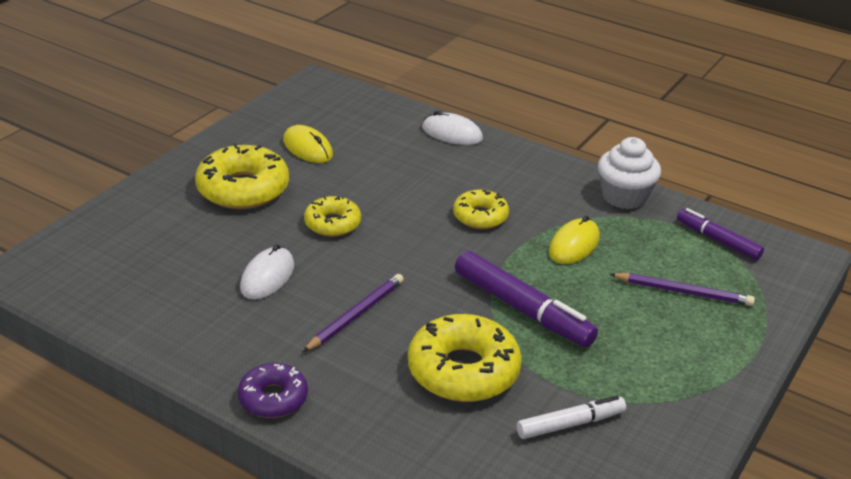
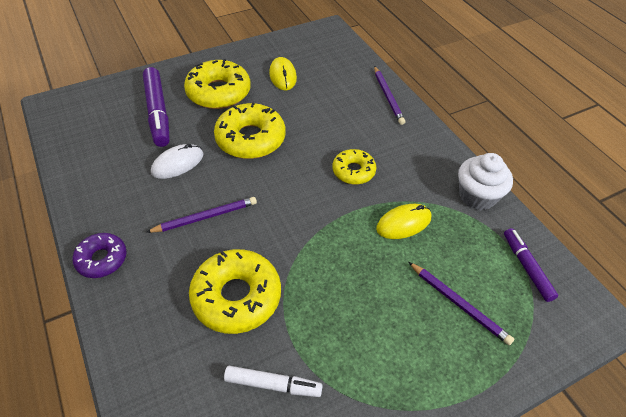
camera: 30 degrees right, 15 degrees up
yellow donut [304,196,361,237] -> yellow donut [214,102,286,159], size x1.69
white mouse [422,111,483,145] -> purple pencil [374,66,405,125]
purple marker [455,251,598,347] -> purple marker moved to [143,67,170,147]

